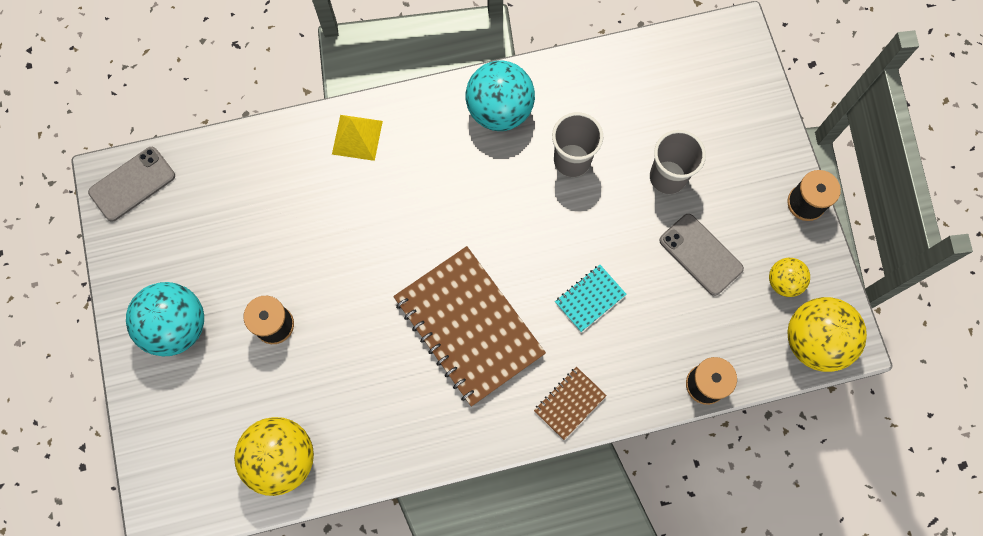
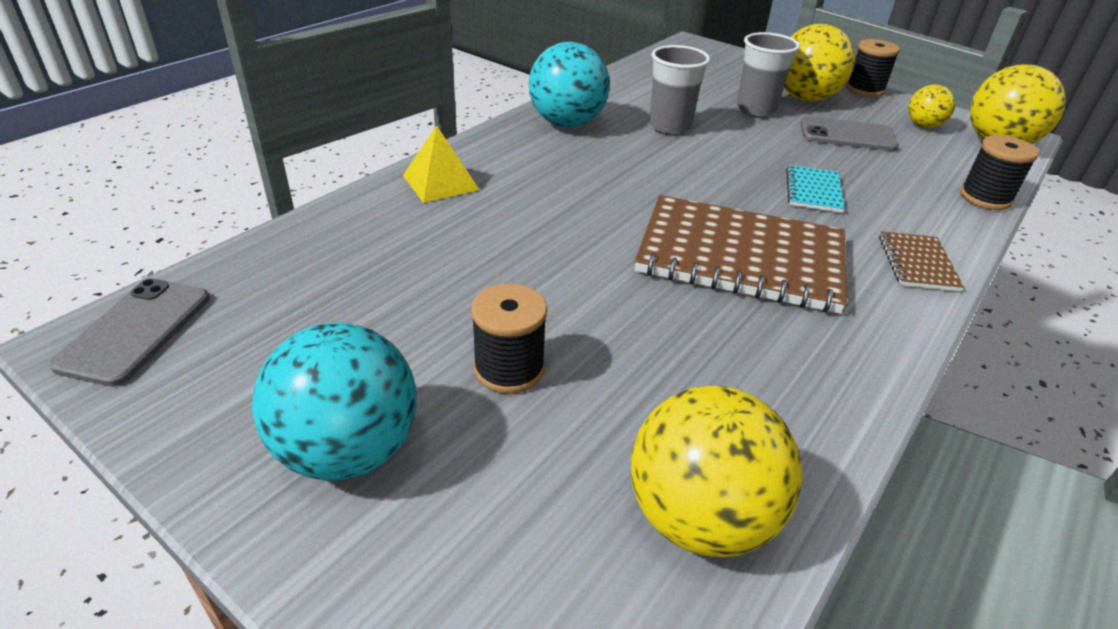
camera: 40 degrees left, 35 degrees down
none -> yellow ball [784,24,855,101]

